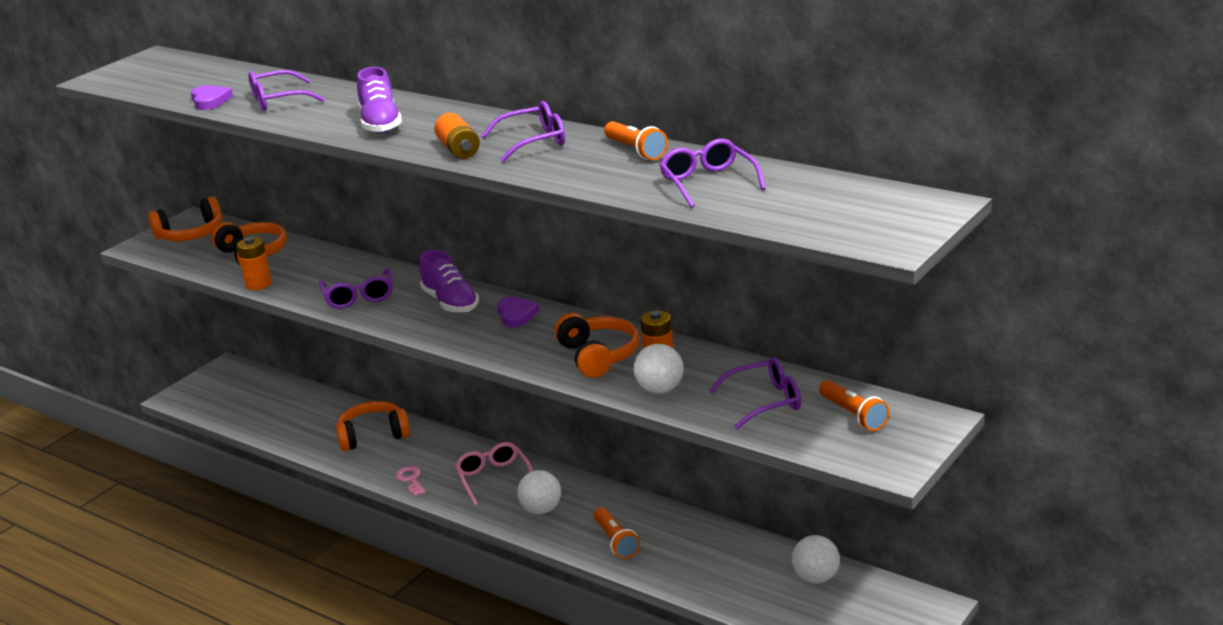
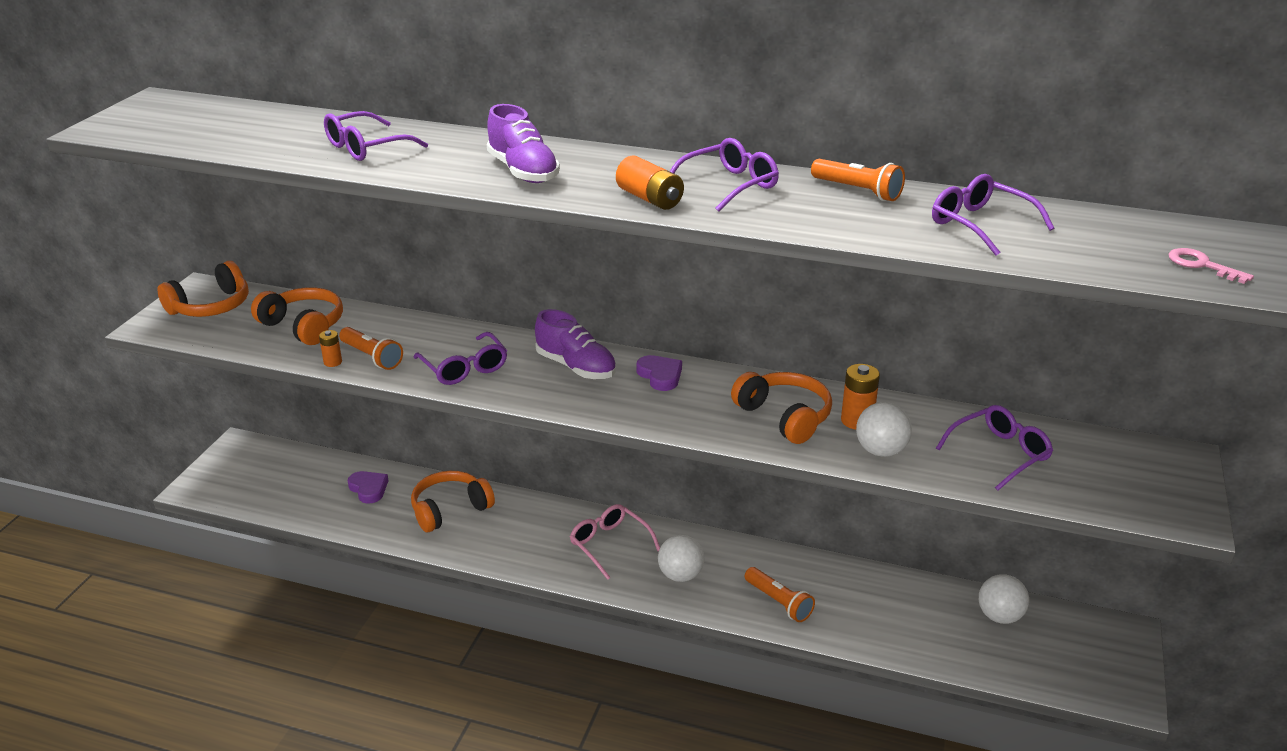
camera: 20 degrees left, 5 degrees up
purple heart [191,85,233,110] -> purple heart moved to [348,471,389,504]
orange battery [237,237,272,290] -> orange battery [319,330,342,367], size x0.60
pink key [396,466,426,496] -> pink key moved to [1168,248,1254,284]
orange flashlight [819,380,890,431] -> orange flashlight moved to [339,327,403,370]

